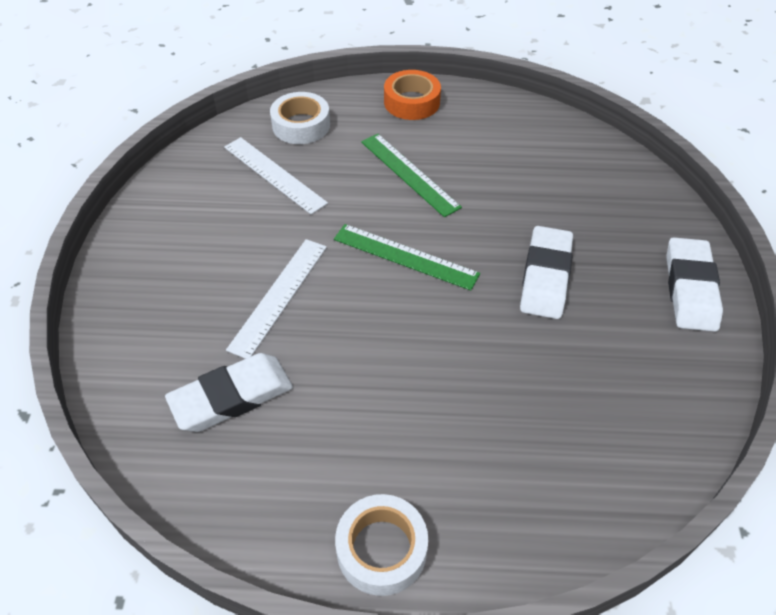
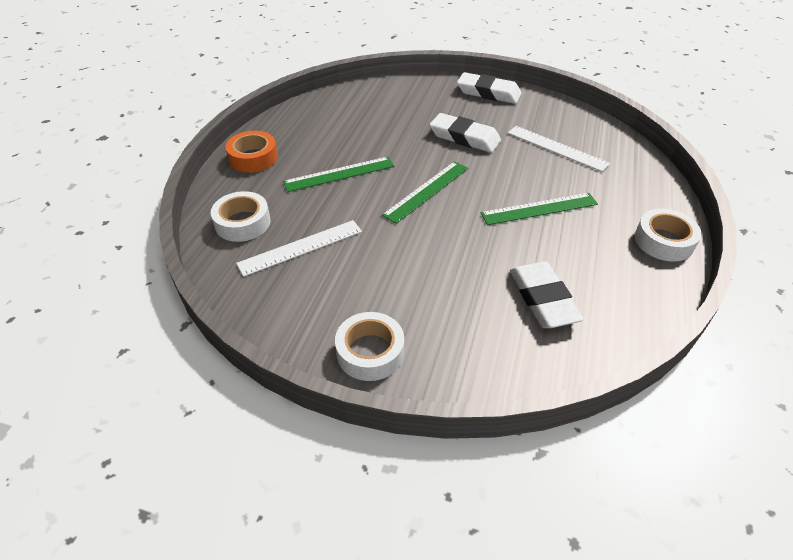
camera: 75 degrees left, 5 degrees down
white ruler [226,239,327,359] -> white ruler moved to [508,126,610,172]
none -> white tape [335,312,404,381]
none -> green ruler [481,193,598,225]

